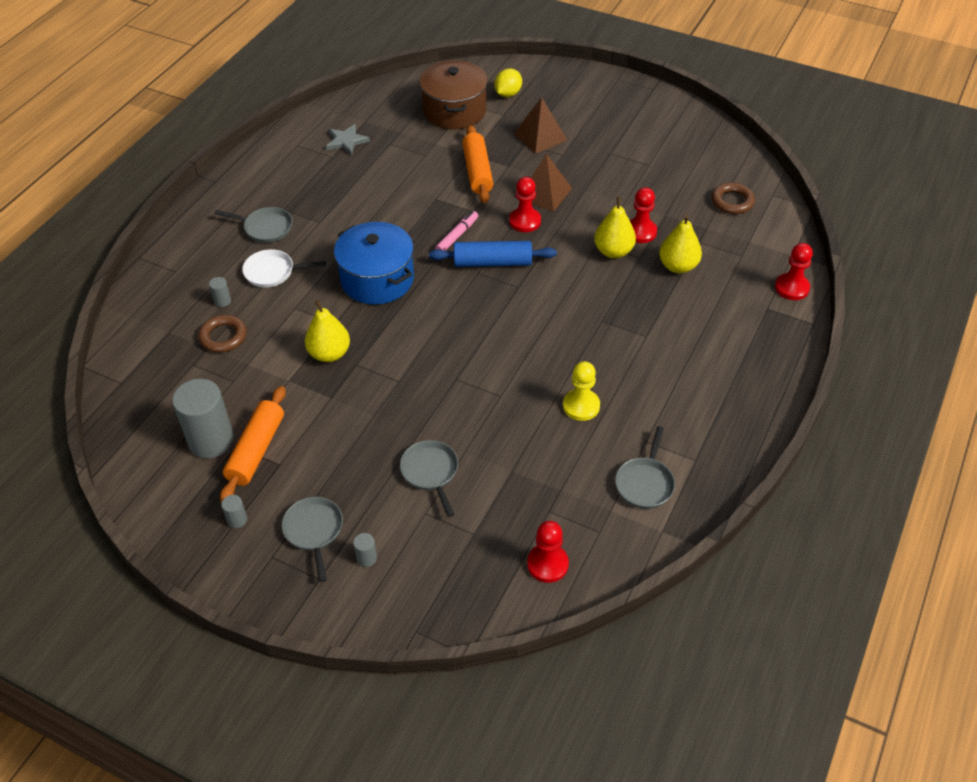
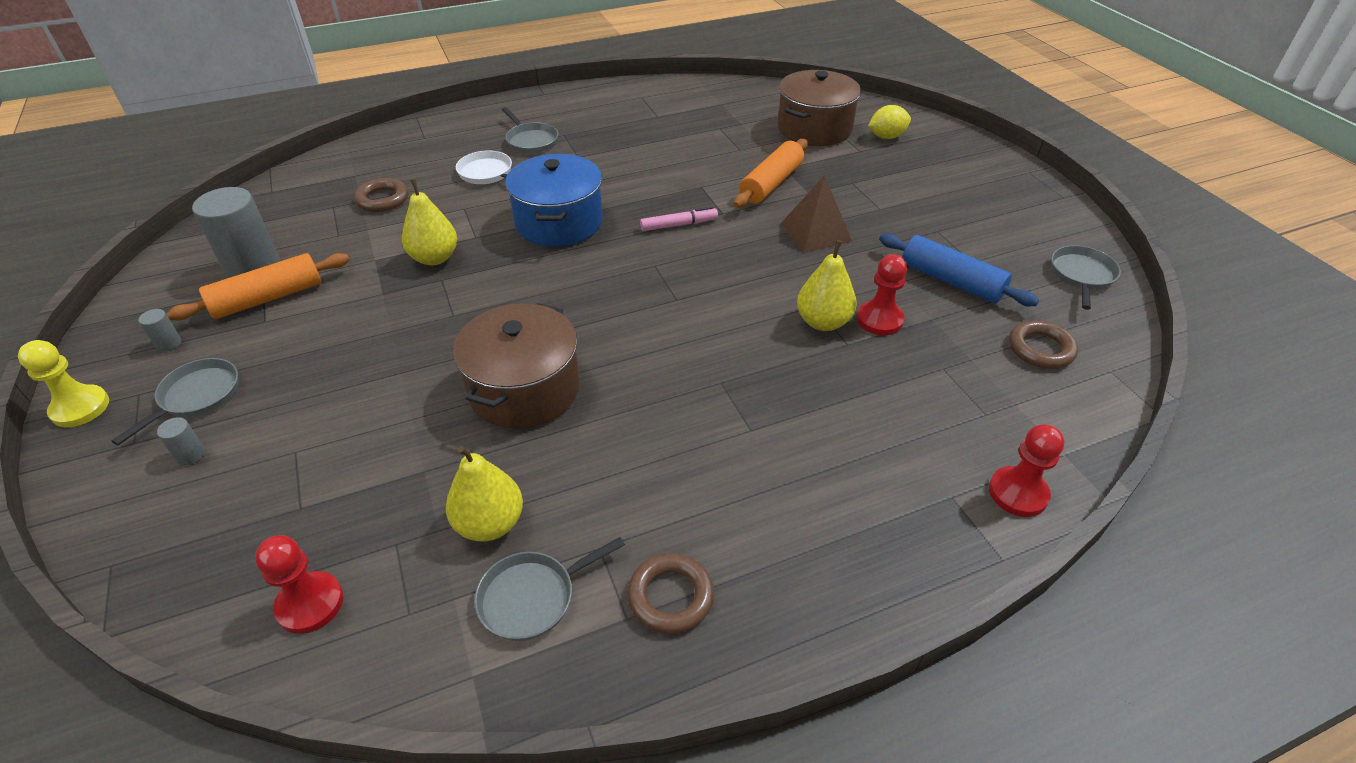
camera: 40 degrees right, 5 degrees down
grey cylinder [209,277,231,307] -> none
grey star [326,124,370,156] -> none
grey pan [400,440,458,517] -> grey pan moved to [1051,245,1121,310]
blue rolling pin [429,241,557,267] -> blue rolling pin moved to [879,234,1039,306]
red pawn [509,177,541,232] -> none
brown pyramid [514,97,567,154] -> none
yellow pawn [563,361,600,421] -> yellow pawn moved to [18,340,109,427]
yellow pear [659,215,702,273] -> yellow pear moved to [446,446,523,541]
none -> brown pot [453,303,580,429]
none -> brown ring [627,553,714,634]

